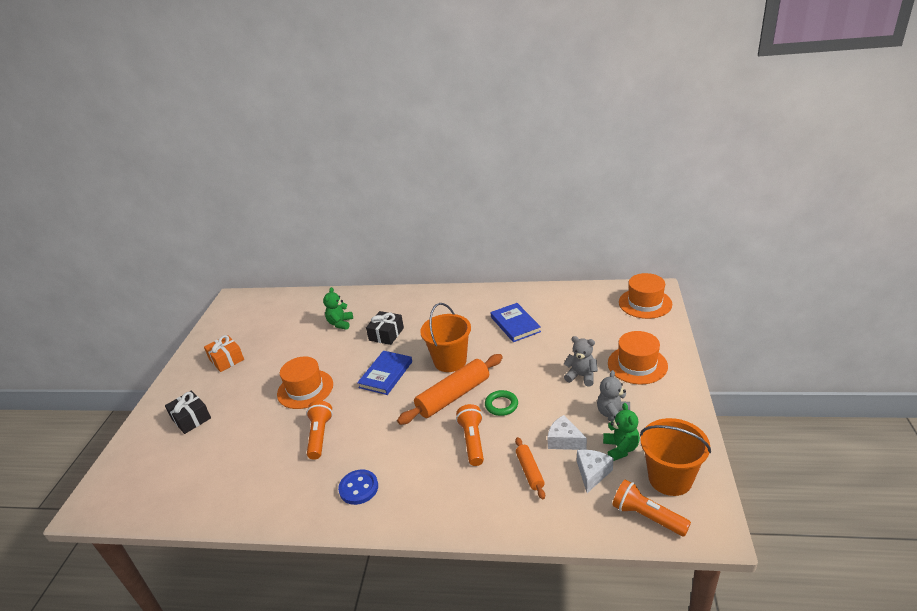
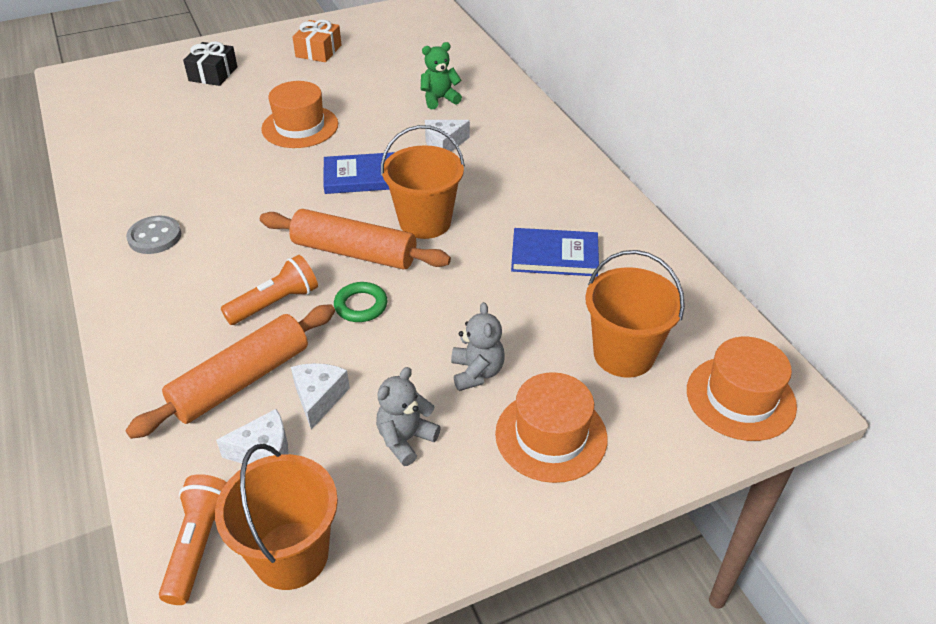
camera: 55 degrees right, 10 degrees up
orange flashlight [306,400,333,460] -> none
blue button [338,469,378,505] -> grey button [126,216,181,254]
black gift [366,311,404,345] -> white cheese [425,120,470,152]
blue book [490,303,541,342] -> blue book turned 60 degrees clockwise [511,228,599,277]
orange rolling pin [515,437,545,499] -> orange rolling pin [126,304,335,439], size x1.90
grey teddy bear [597,370,630,422] -> grey teddy bear turned 45 degrees counterclockwise [376,367,441,466]
green teddy bear [603,403,640,461] -> none
none -> orange bucket [585,250,685,378]

